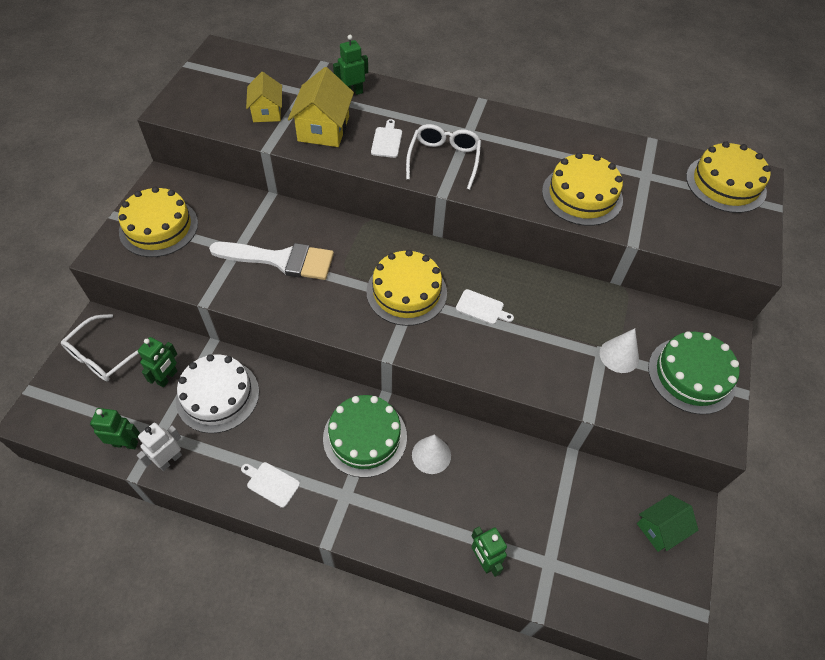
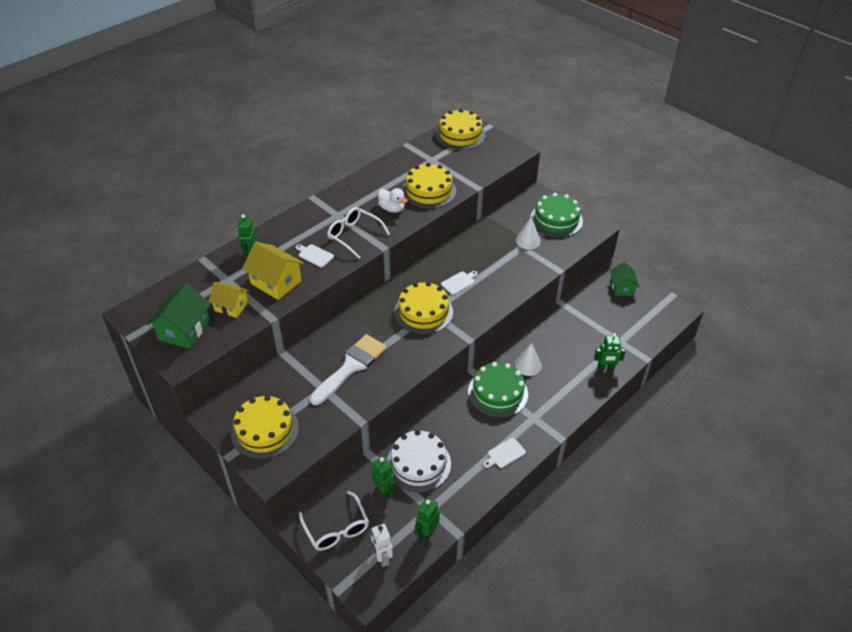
camera: 60 degrees left, 10 degrees down
white robot [137,423,182,471] -> white robot moved to [371,524,393,567]
none -> green house [147,283,211,349]
none -> white duck [378,188,407,213]

